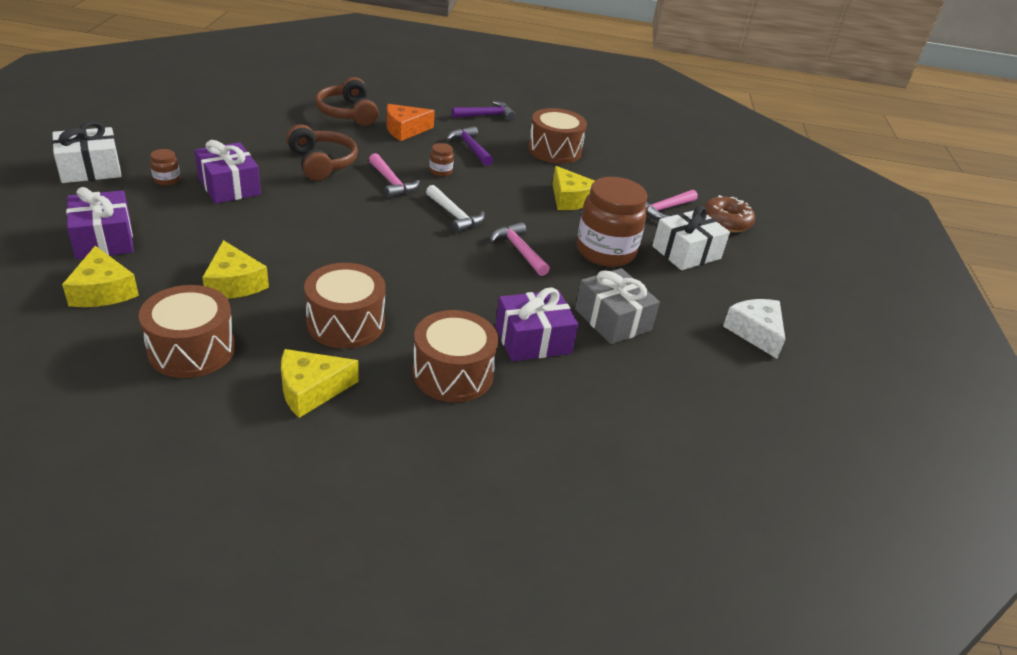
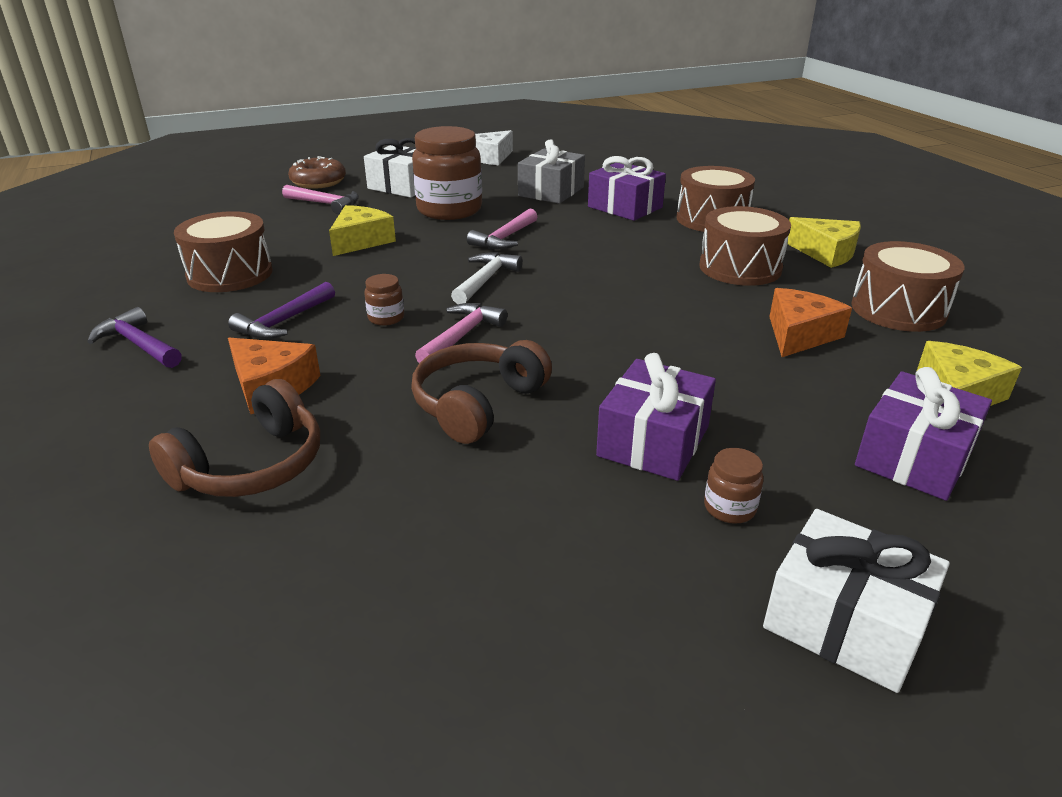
camera: 115 degrees left, 5 degrees down
yellow cheese [202,240,269,299] -> orange cheese [769,288,852,357]

